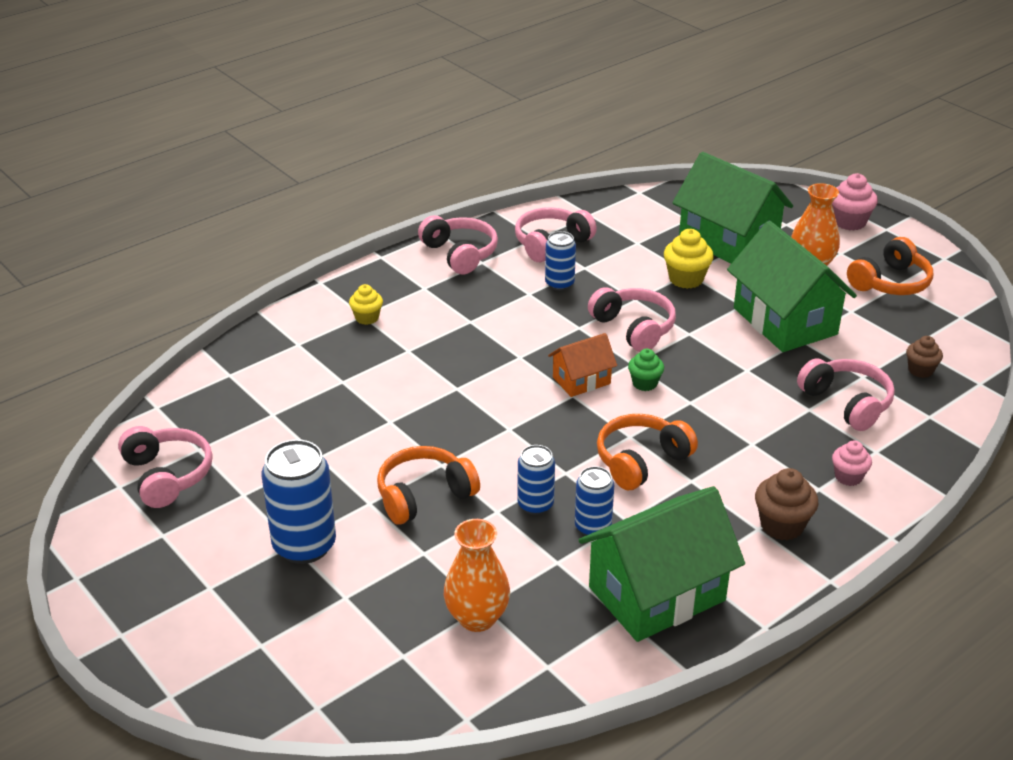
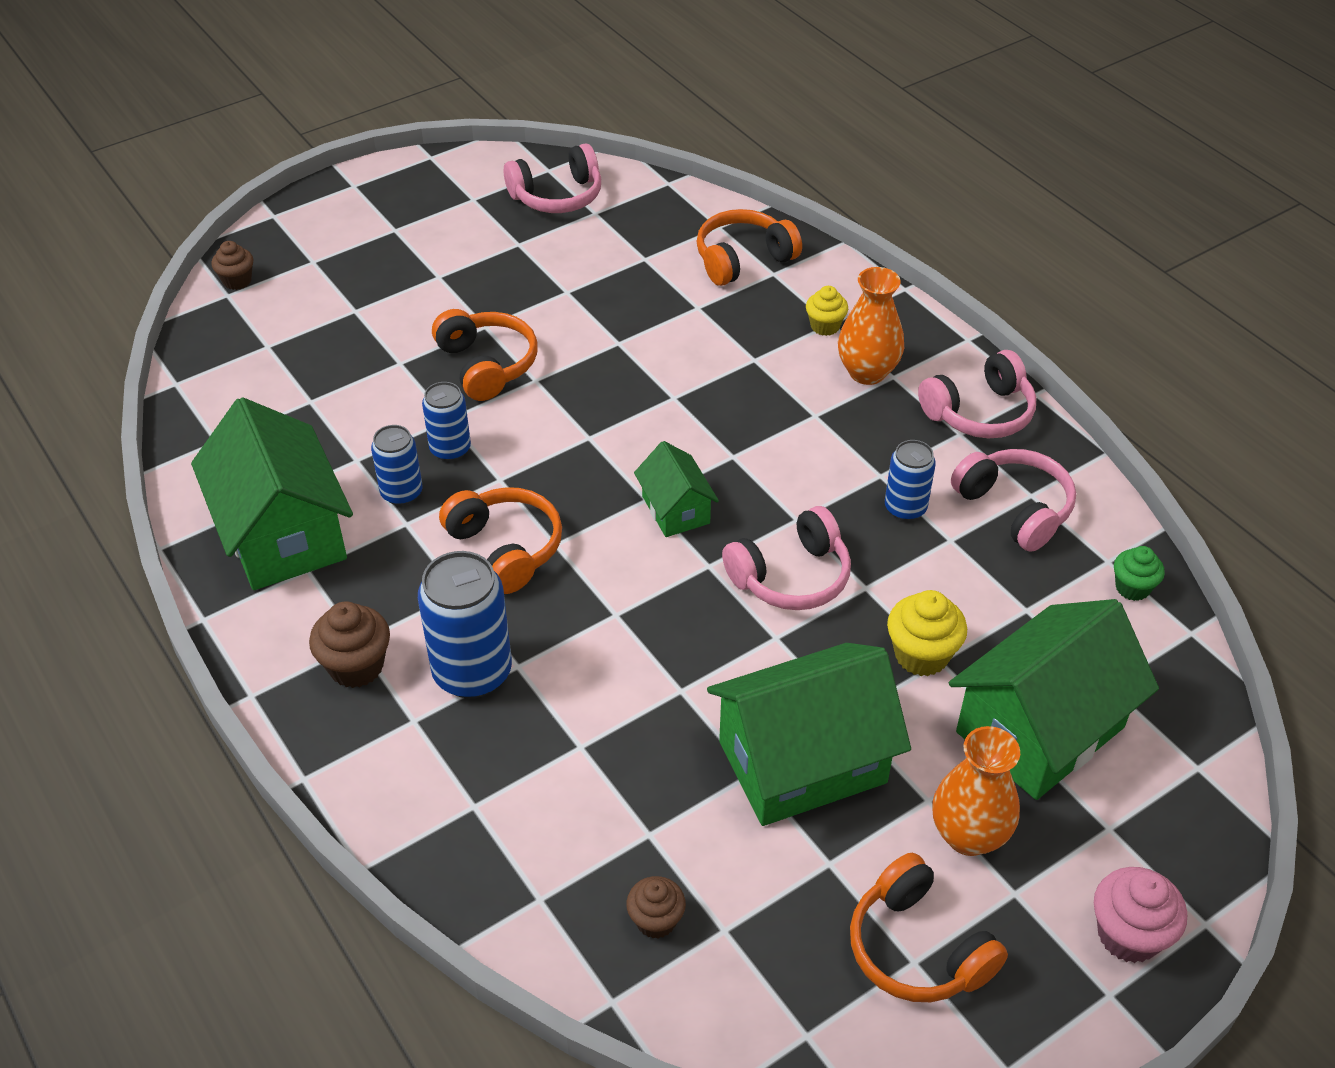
camera: 95 degrees right, 10 degrees up
blue can [262,439,336,564] -> blue can moved to [418,551,512,699]
orange vase [444,519,510,632] -> orange vase moved to [838,267,904,385]
orange house [548,333,617,397] -> green house [634,441,719,537]
green cupcake [628,349,664,391] -> green cupcake moved to [1114,546,1165,601]
pink headphones [797,359,895,431] -> none
pink cupcake [832,440,872,486] -> none
none -> brown cupcake [211,241,254,290]
none -> orange headphones [696,209,802,286]

